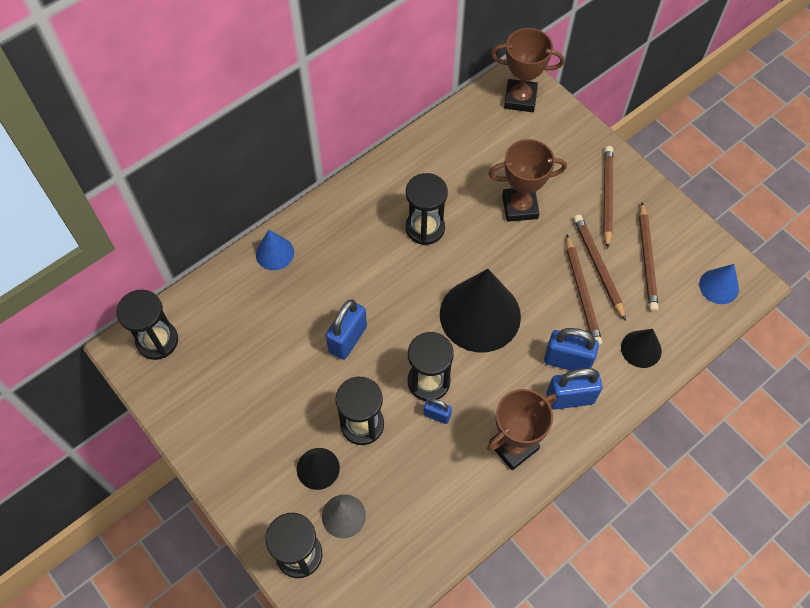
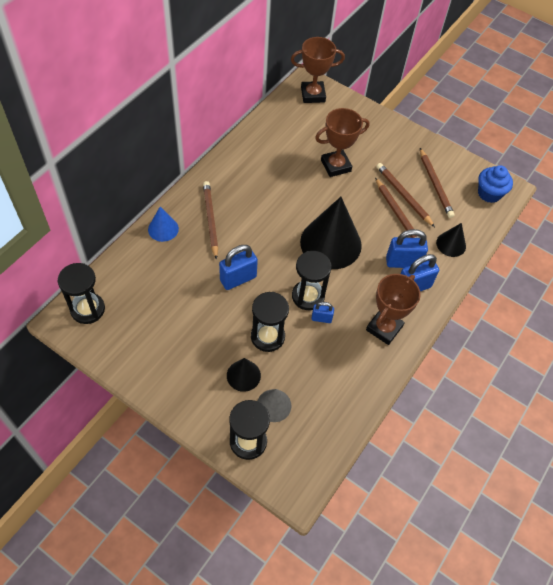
camera: 20 degrees left, 5 degrees down
blue padlock [326,299,367,360] -> blue padlock turned 45 degrees clockwise [219,245,258,290]
black hourglass [406,173,448,245] -> none
brown pencil [603,146,613,249] -> brown pencil moved to [203,181,218,260]
blue cone [699,264,739,304] -> blue cupcake [478,165,513,203]

